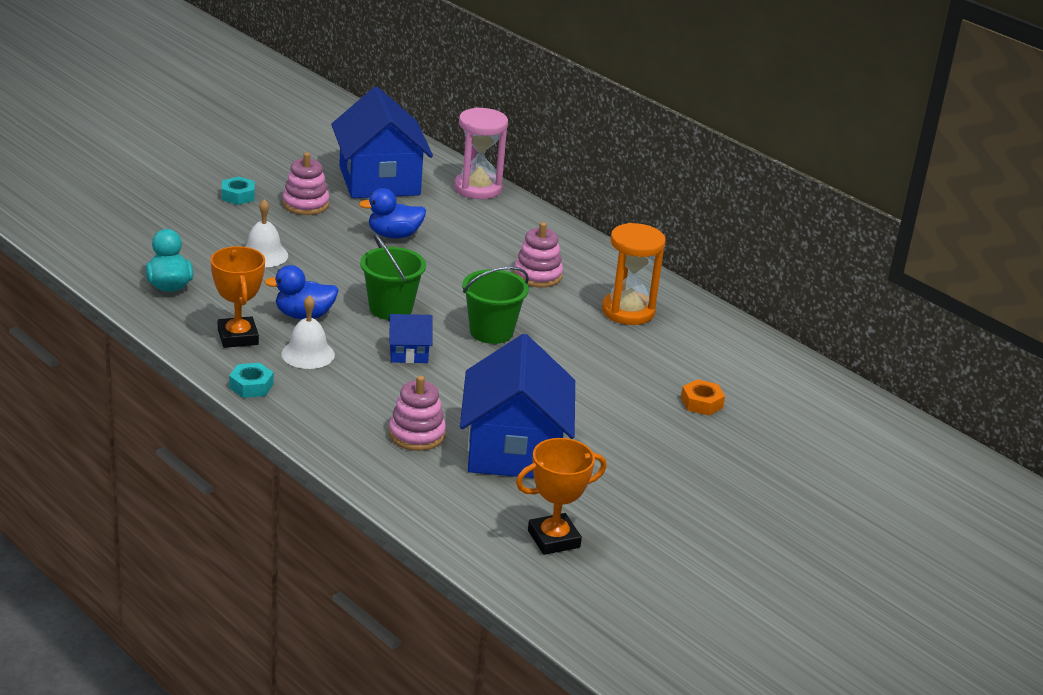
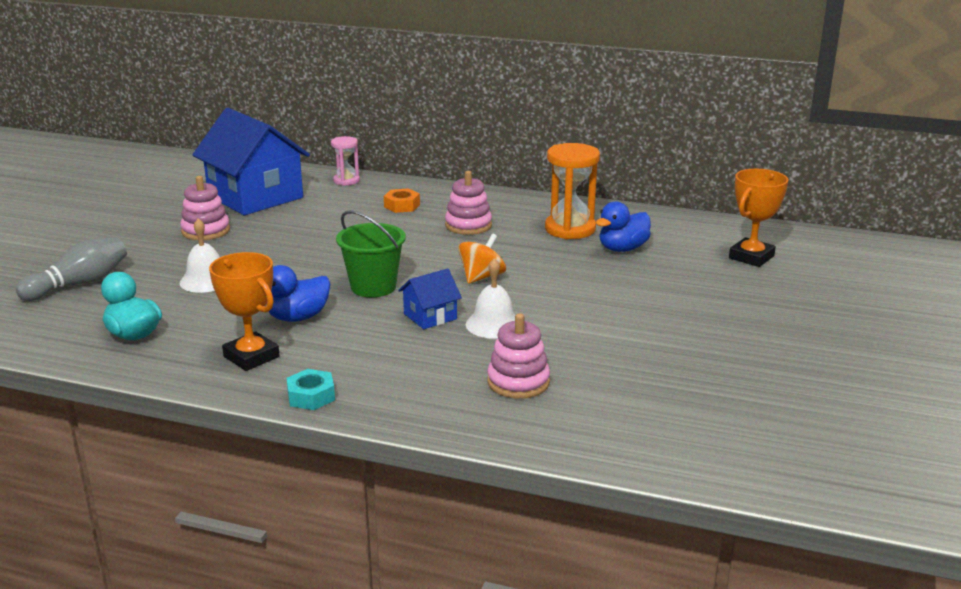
camera: 25 degrees left, 5 degrees down
turquoise nut [222,176,255,205] -> none
white bell [281,295,335,369] -> white bell moved to [466,258,516,339]
blue duck [359,188,426,239] -> blue duck moved to [596,201,651,252]
pink hourglass [454,107,508,199] -> pink hourglass [331,136,360,186], size x0.57
blue house [460,334,575,478] -> none
green bucket [462,266,529,344] -> orange spinning top [458,233,506,284]
orange trophy [516,438,607,555] -> orange trophy moved to [729,169,789,267]
orange nut [681,379,725,416] -> orange nut moved to [384,188,420,213]
none -> grey bowling pin [16,237,127,301]

